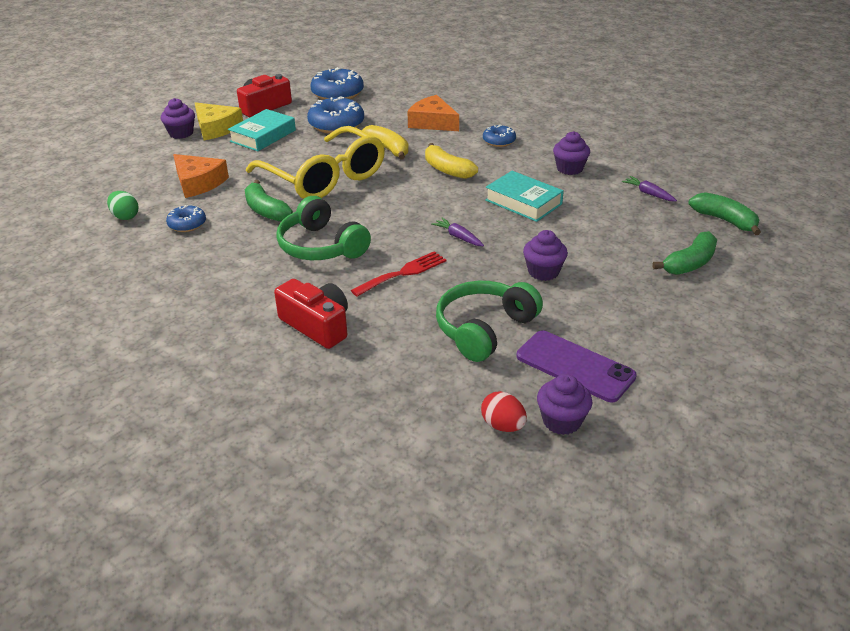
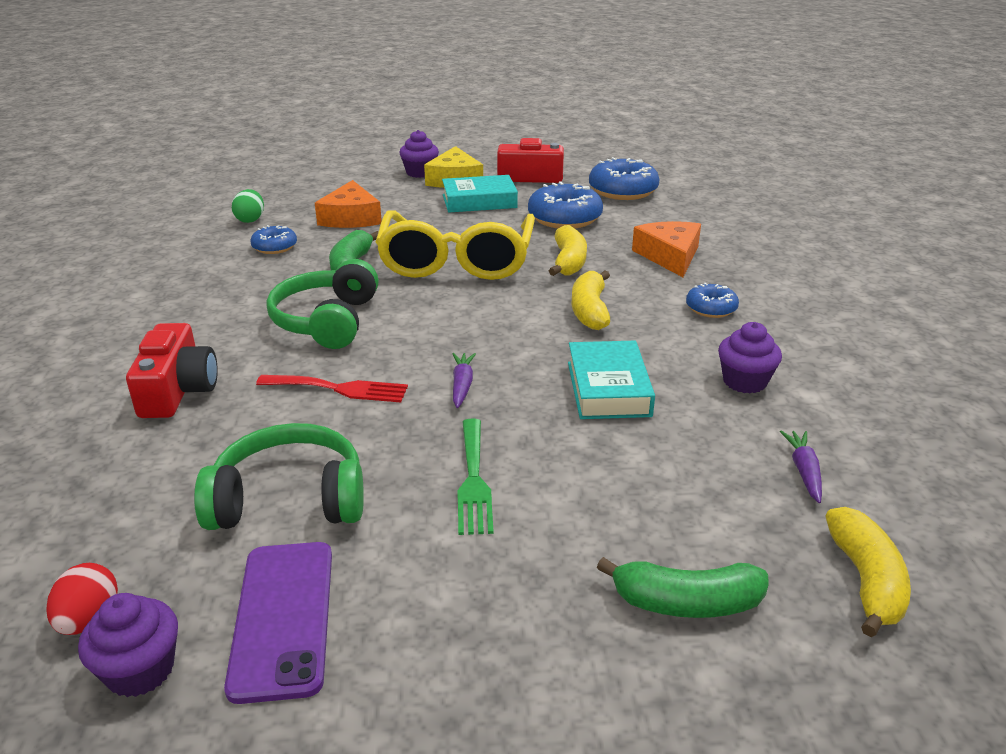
camera: 45 degrees right, 5 degrees down
purple cupcake [523,230,568,281] -> green fork [458,418,494,535]
green banana [689,192,761,235] -> yellow banana [825,507,911,637]

